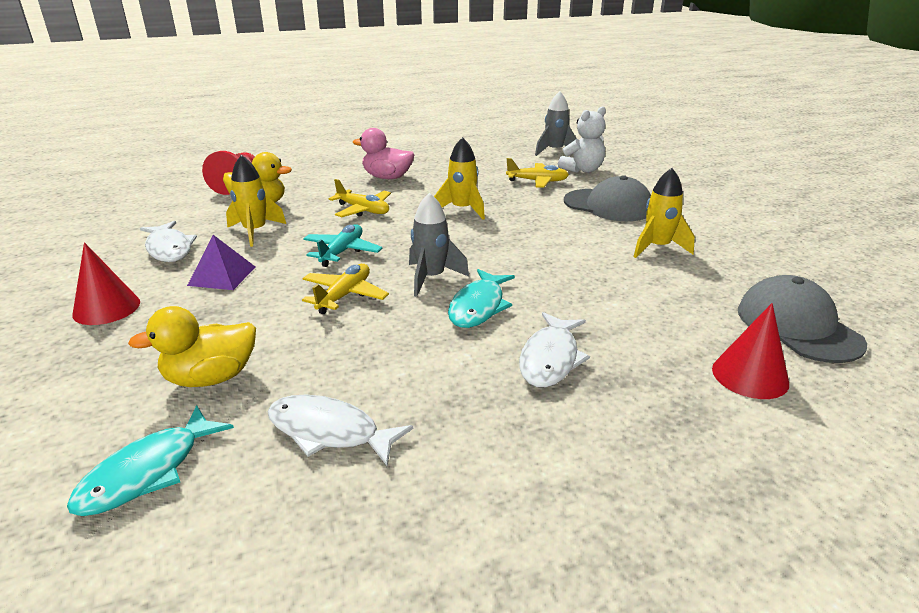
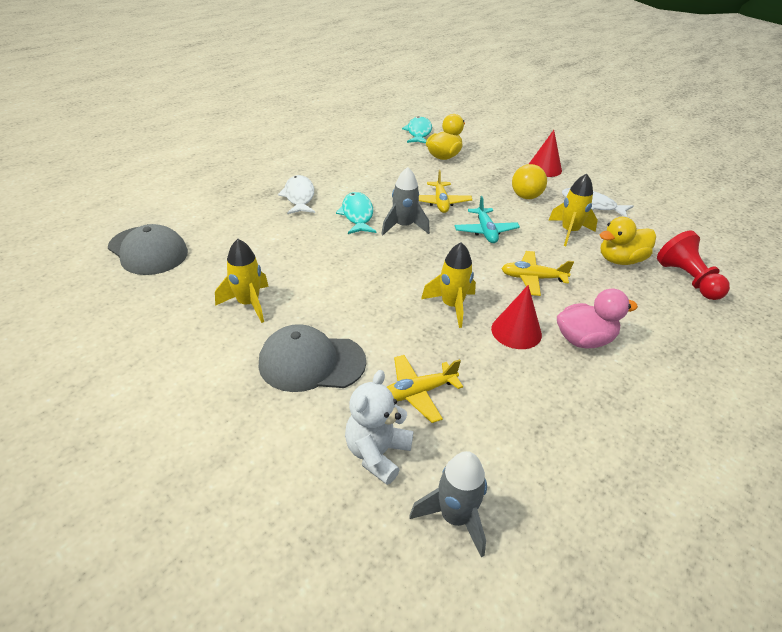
camera: 150 degrees right, 10 degrees up
purple pyramid [187,235,255,290] -> yellow ball [512,164,547,199]
white fish [268,395,413,466] -> none
red cone [712,303,789,399] -> red cone moved to [491,285,542,349]

